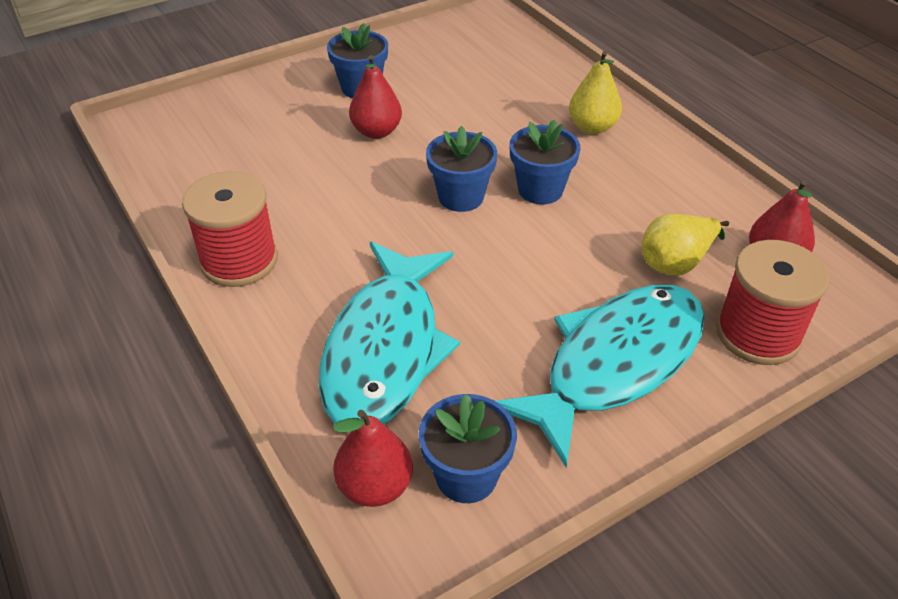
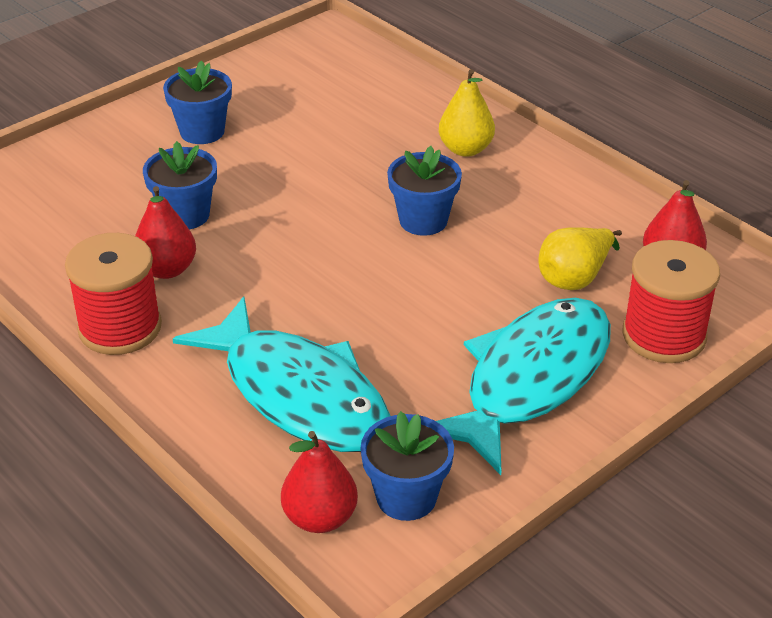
camera: 10 degrees left, 5 degrees down
turquoise fish [319,241,460,424] -> turquoise fish turned 45 degrees counterclockwise [173,296,390,452]
red pear [349,55,402,139] -> red pear moved to [135,186,196,279]
blue flower pot [426,126,497,212] -> blue flower pot moved to [143,141,217,229]

